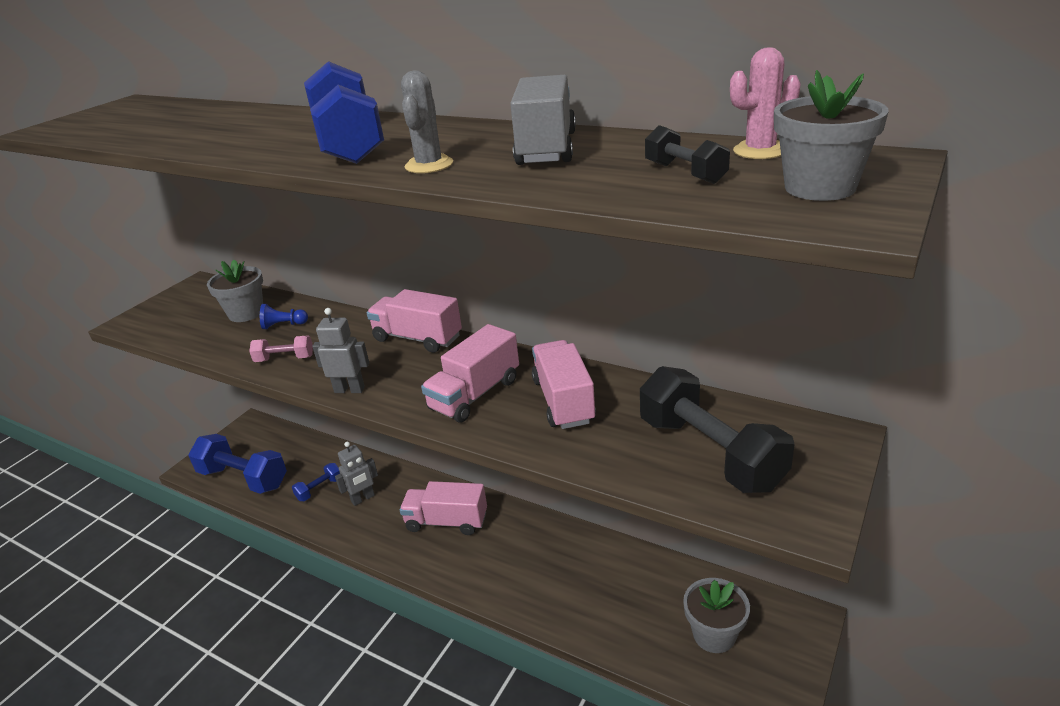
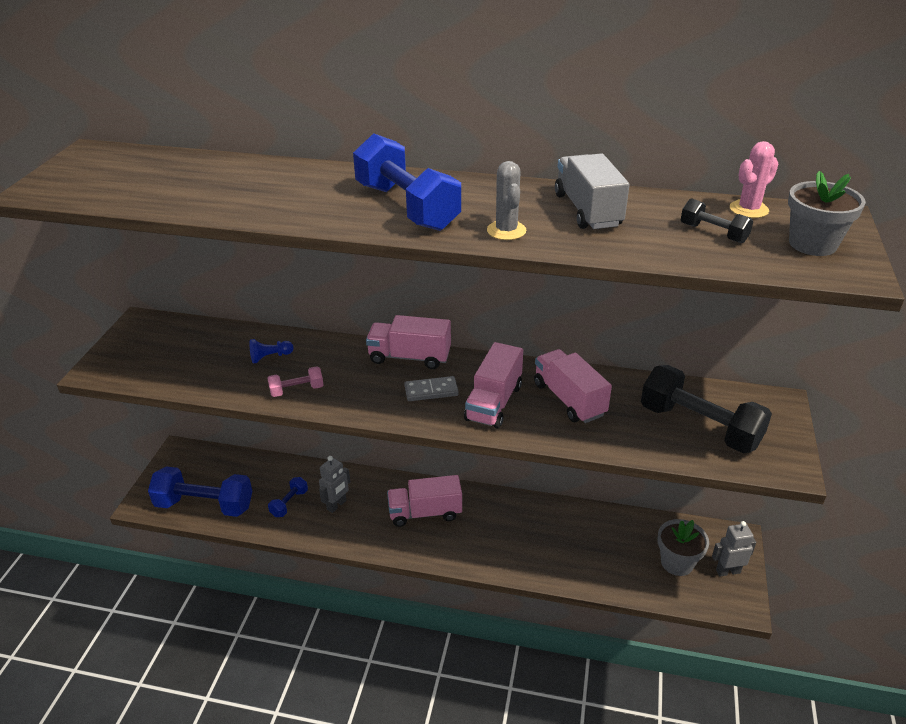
camera: 20 degrees left, 5 degrees up
grey flower pot [207,260,263,322] -> none
grey robot [312,308,369,393] -> grey robot moved to [712,521,756,576]
none -> grey domino [404,376,459,401]

